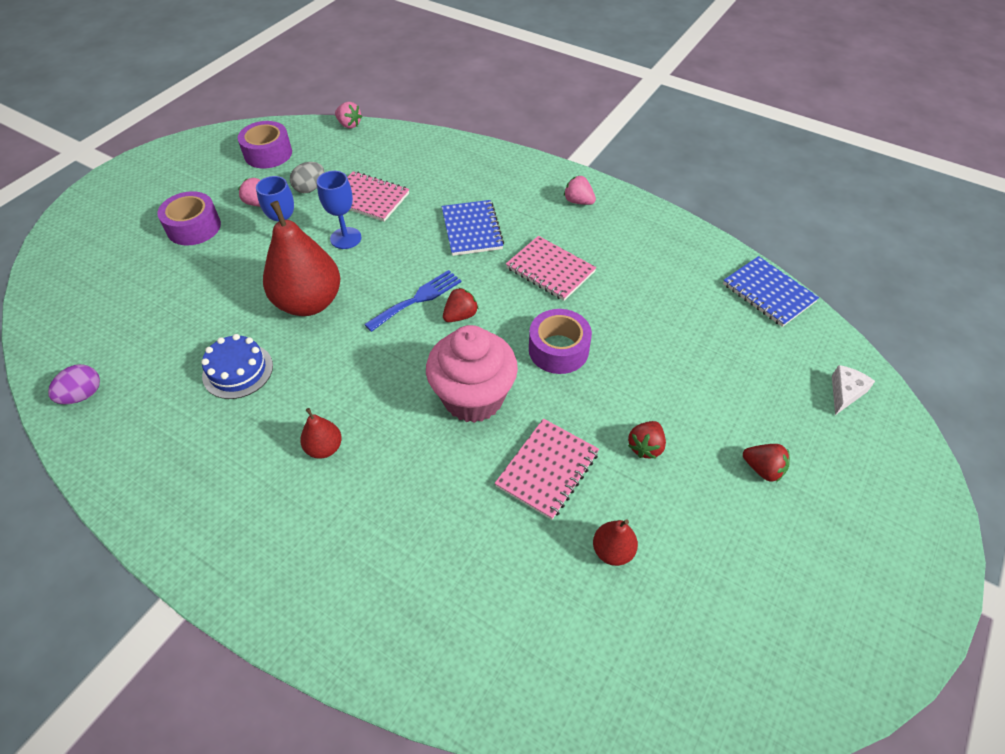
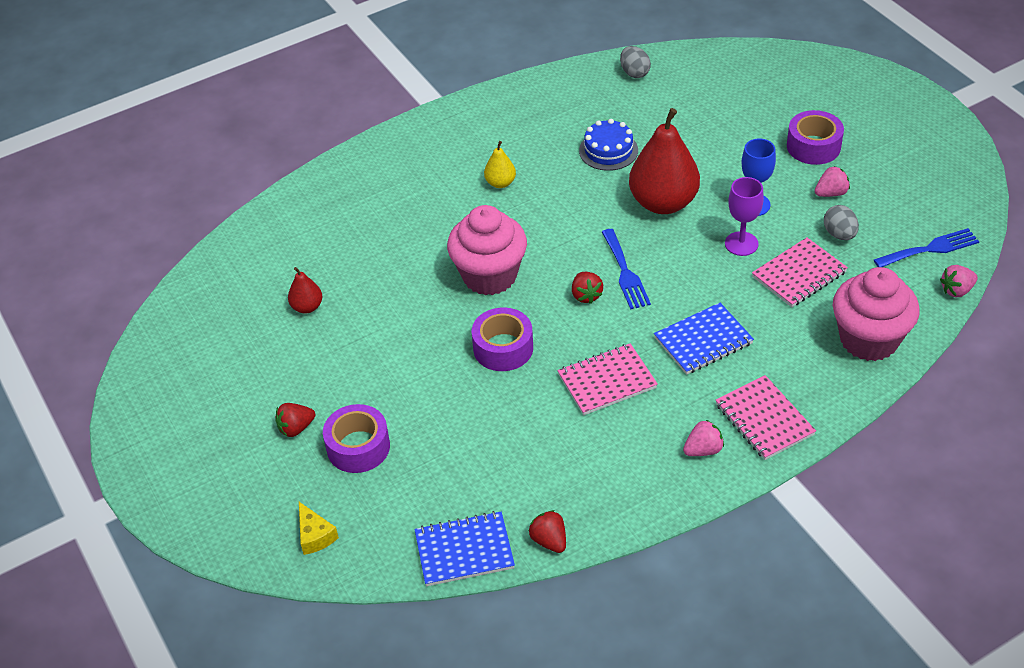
camera: 120 degrees right, 5 degrees down
purple egg [48,364,100,404] -> grey egg [620,46,651,78]
purple tape [238,121,292,169] -> purple tape moved to [323,404,390,473]
red pear [300,408,342,459] -> yellow pear [484,141,516,188]
blue goblet [317,171,362,249] -> purple goblet [725,177,764,256]
blue notebook [442,200,504,256] -> blue notebook turned 45 degrees counterclockwise [654,303,754,375]
pink notebook [495,419,599,520] -> pink notebook moved to [716,375,816,460]
red strawberry [628,421,666,459] -> red strawberry moved to [529,510,566,553]
white cheese [832,365,875,415] -> yellow cheese [299,502,339,555]
none -> pink cupcake [833,267,920,361]
none -> blue fork [874,228,979,267]

